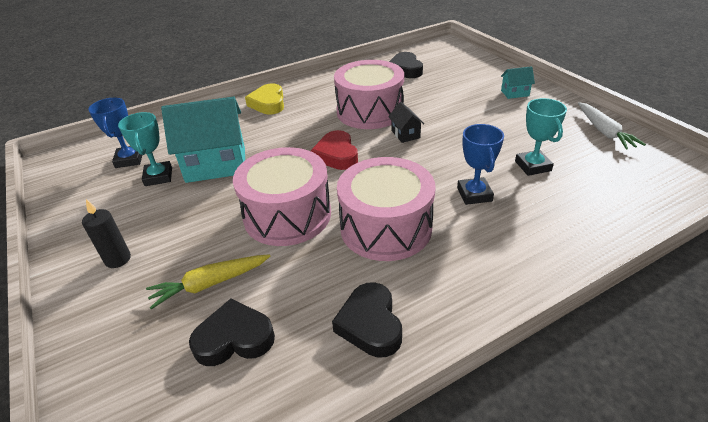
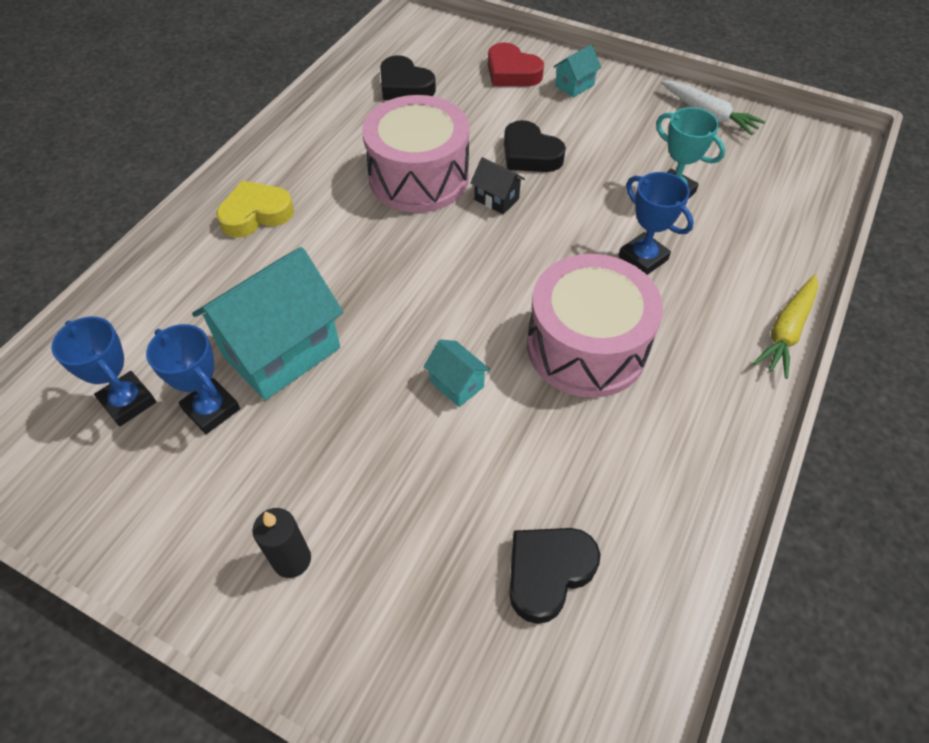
camera: 35 degrees left, 15 degrees up
turquoise trophy [118,112,172,186] -> blue trophy [146,324,240,434]
yellow carrot [146,254,270,309] -> yellow carrot moved to [753,275,818,379]
pink drum [233,147,331,246] -> turquoise house [423,339,490,407]
yellow heart [245,83,284,114] -> yellow heart turned 105 degrees clockwise [216,180,294,238]
red heart [311,130,358,170] -> red heart moved to [488,42,544,86]
black heart [332,282,402,358] -> black heart moved to [504,120,566,172]

